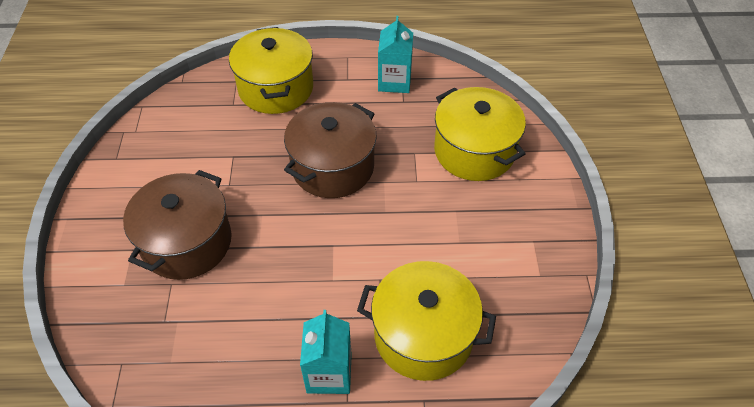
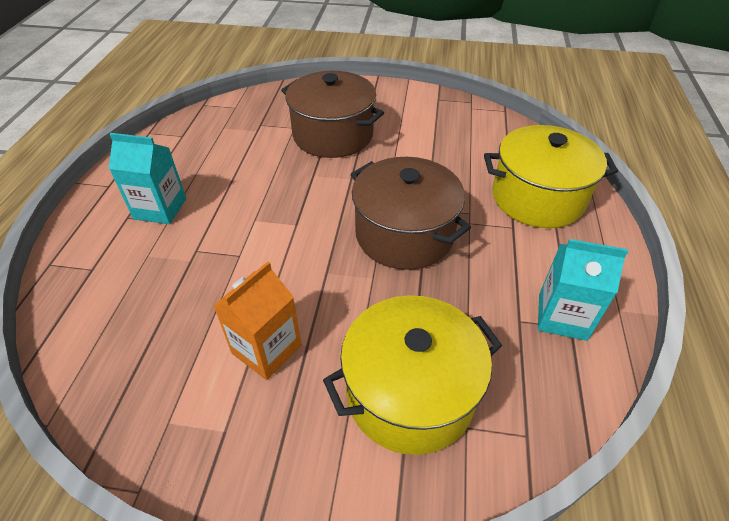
camera: 100 degrees right, 5 degrees down
yellow pot [357,261,496,381] -> none
none -> orange carton [213,262,301,380]

